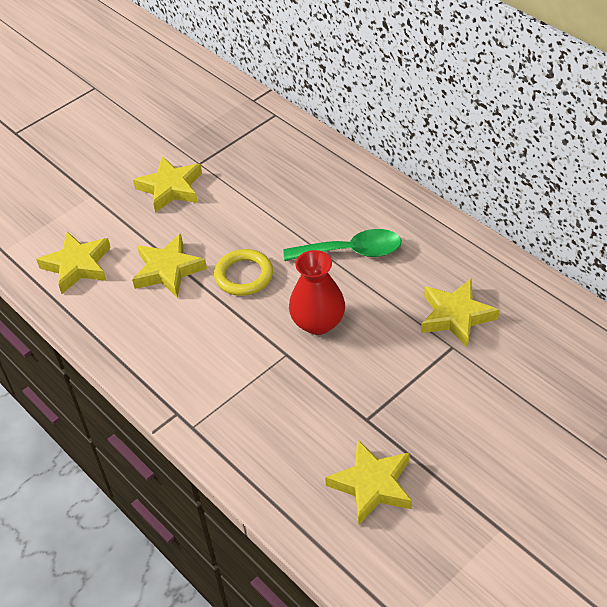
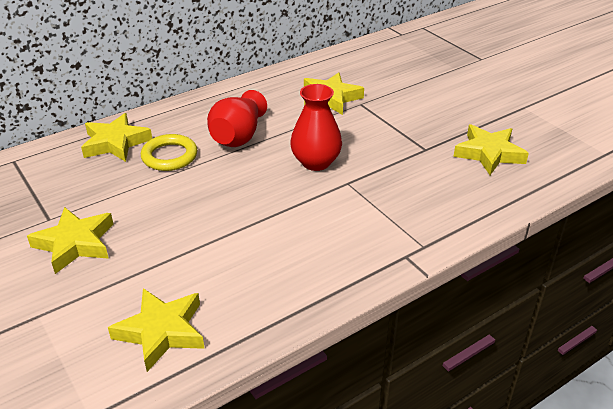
camera: 85 degrees left, 10 degrees down
yellow star [132,234,207,298] -> yellow star moved to [81,113,152,162]
yellow ring [214,249,273,296] -> yellow ring moved to [141,134,197,171]
green spoon [283,229,402,261] -> red vase [207,90,267,147]

